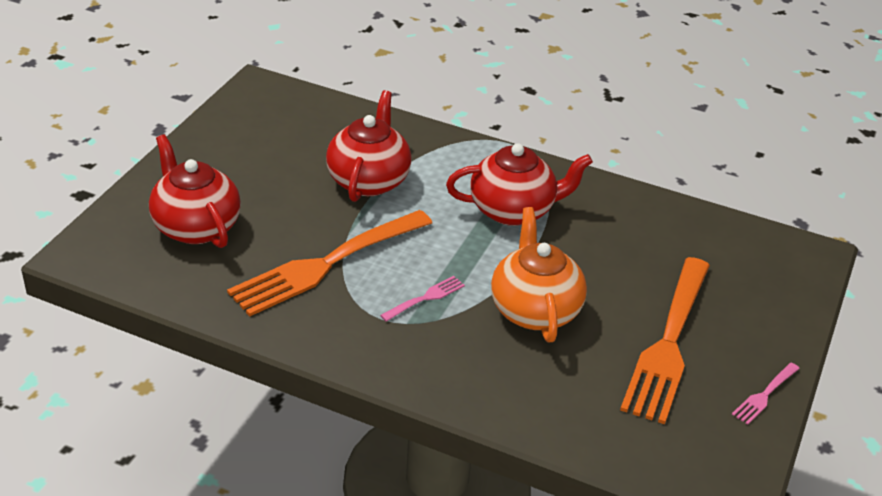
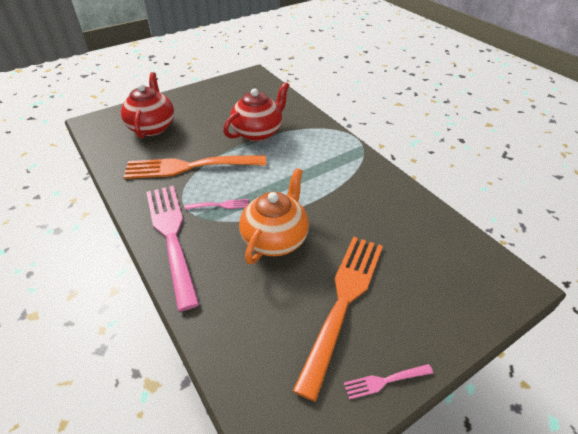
camera: 35 degrees right, 5 degrees up
red teapot [446,143,593,226] -> none
orange fork [620,257,710,424] -> orange fork turned 150 degrees clockwise [293,237,383,401]
none -> pink fork [146,186,199,311]

